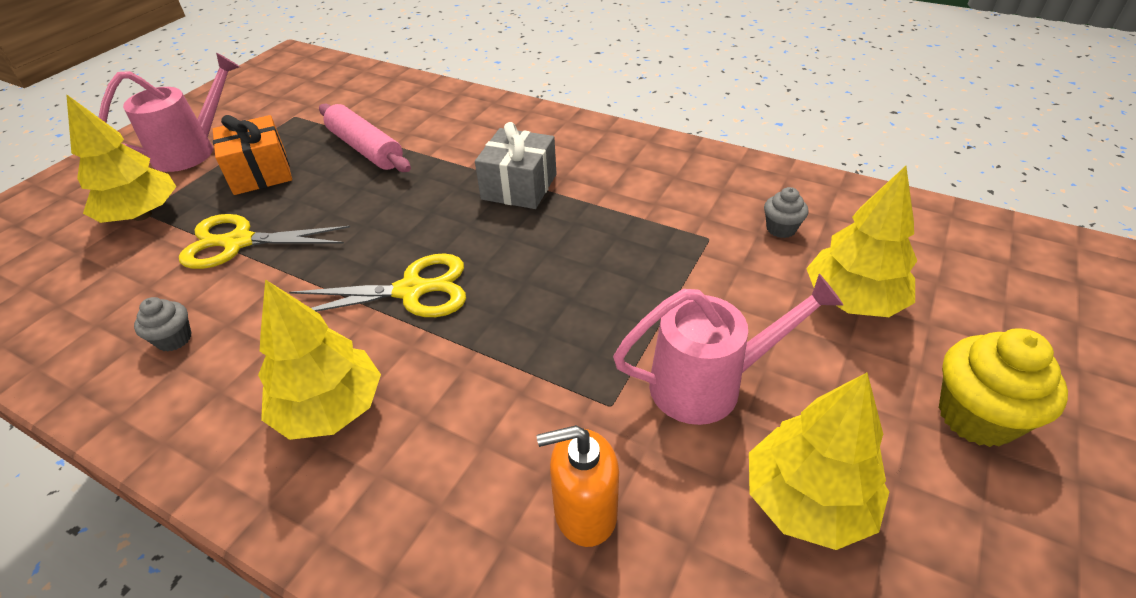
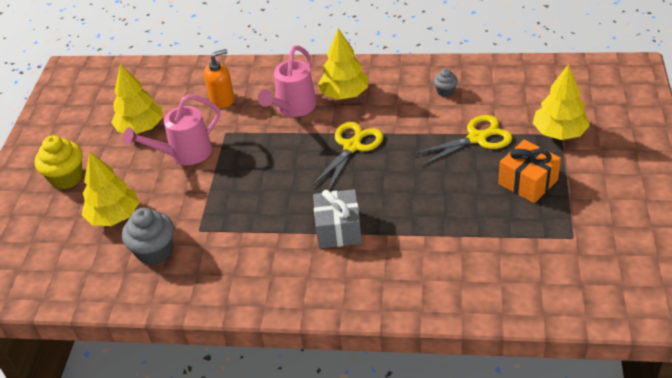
camera: 160 degrees right, 0 degrees up
pink watering can [99,53,240,172] -> pink watering can moved to [258,45,317,117]
yellow scissors [289,253,466,317] -> yellow scissors turned 150 degrees clockwise [312,122,383,191]
pink rolling pin [319,103,411,172] -> none
grey cupcake [764,187,809,238] -> grey cupcake [122,208,174,265], size x1.85

